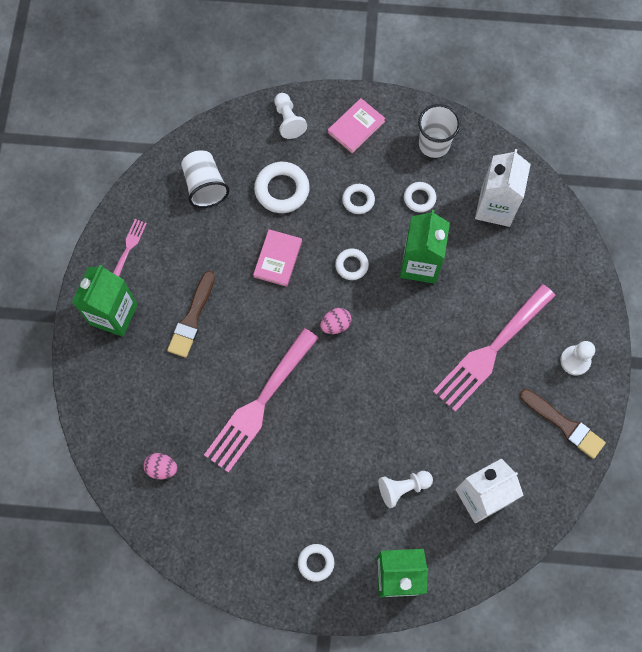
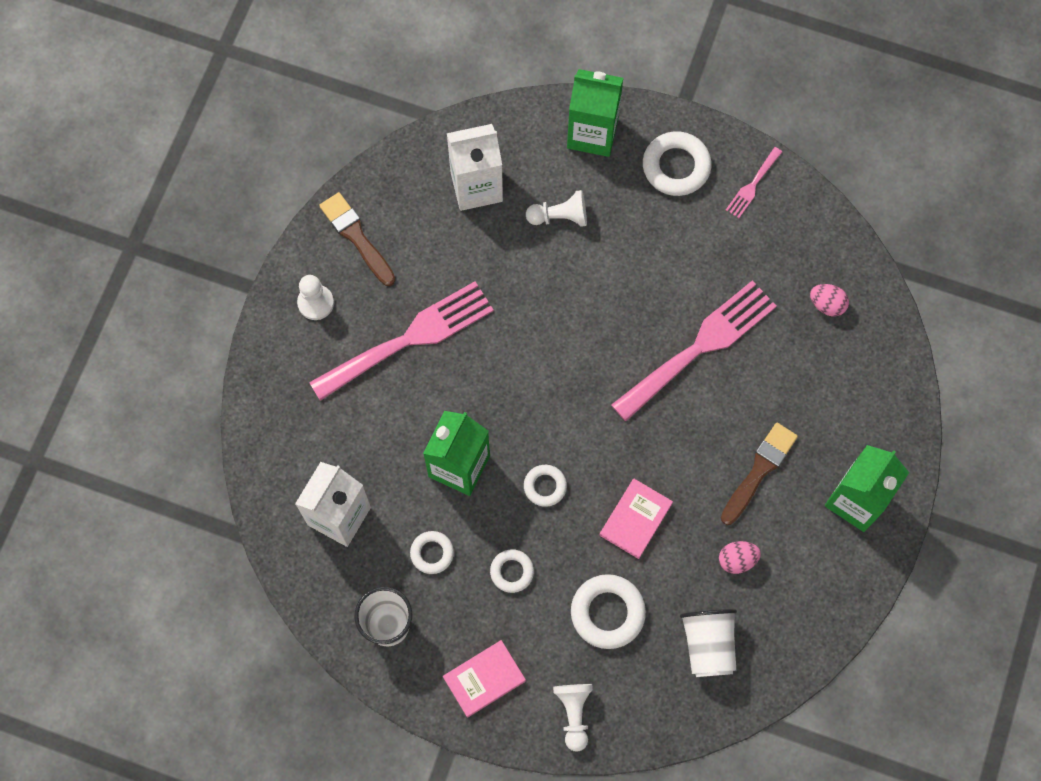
camera: 165 degrees left, 0 degrees up
pink fork [113,219,147,277] -> pink fork moved to [726,147,782,218]
white ring [298,544,334,582] -> white ring [643,131,711,196], size x1.69
pink egg [320,308,351,334] -> pink egg moved to [719,541,761,574]

